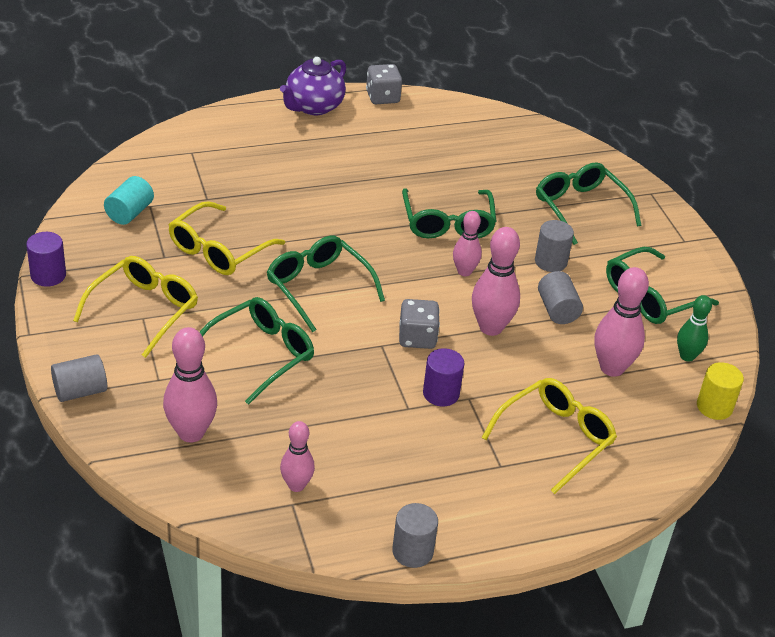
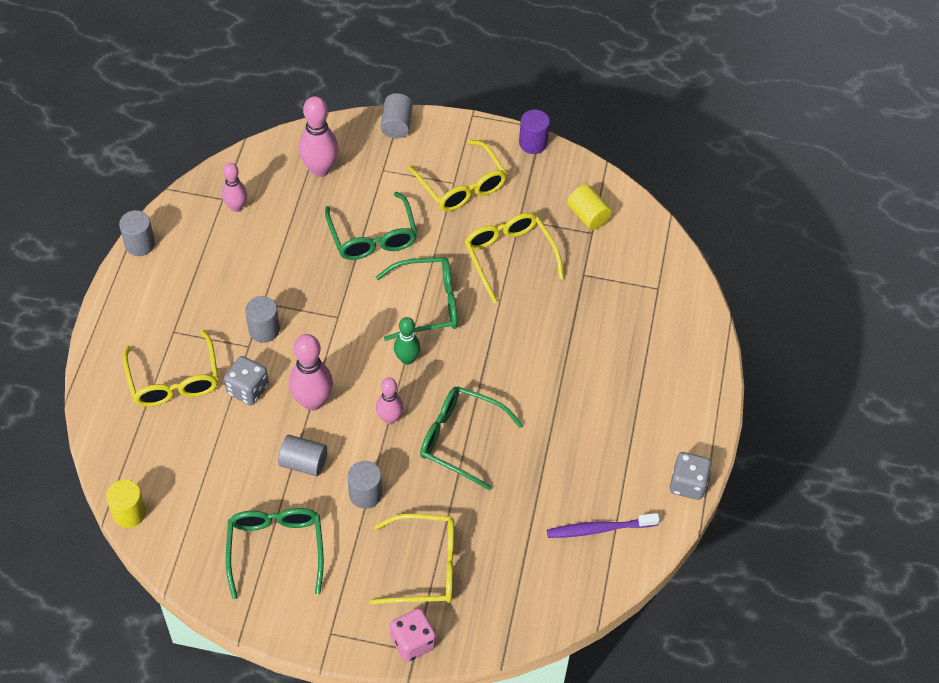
camera: 120 degrees right, 15 degrees up
turquoise cylinder [104,176,154,225] -> yellow cylinder [567,184,612,230]
purple teapot [280,57,346,115] -> none
grey dice [399,299,440,349] -> grey dice moved to [224,356,269,405]
purple cylinder [423,348,464,406] -> grey cylinder [245,296,280,343]
green glasses [536,162,641,245] -> yellow glasses [370,514,454,604]
pink bowling pin [594,267,649,377] -> none
green bowling pin [677,295,712,362] -> green bowling pin moved to [394,317,421,365]
none -> pink dice [390,608,436,662]
none -> purple toothbrush [547,513,660,538]

